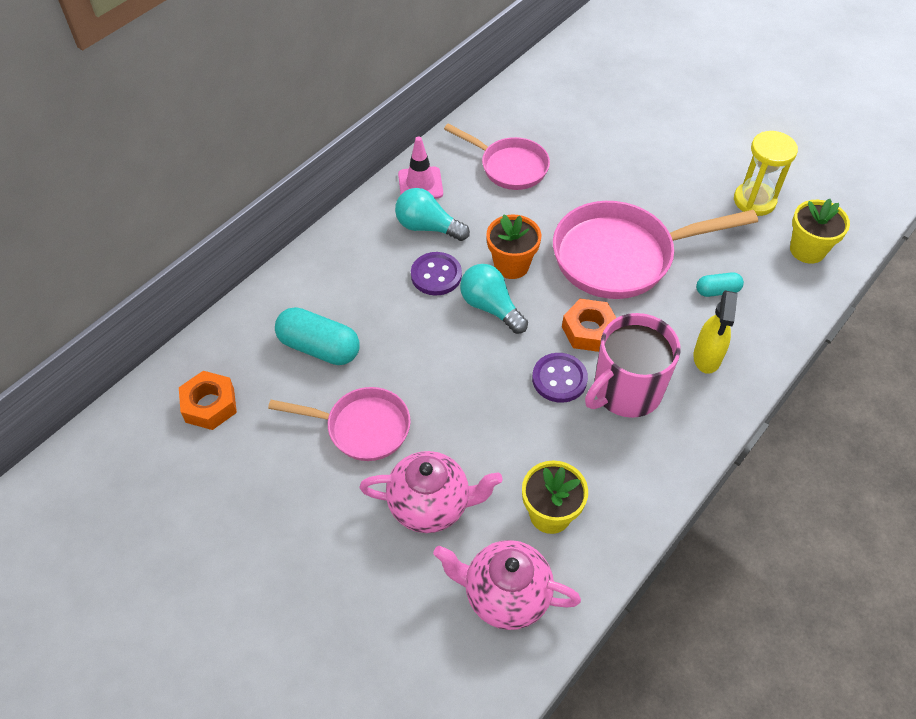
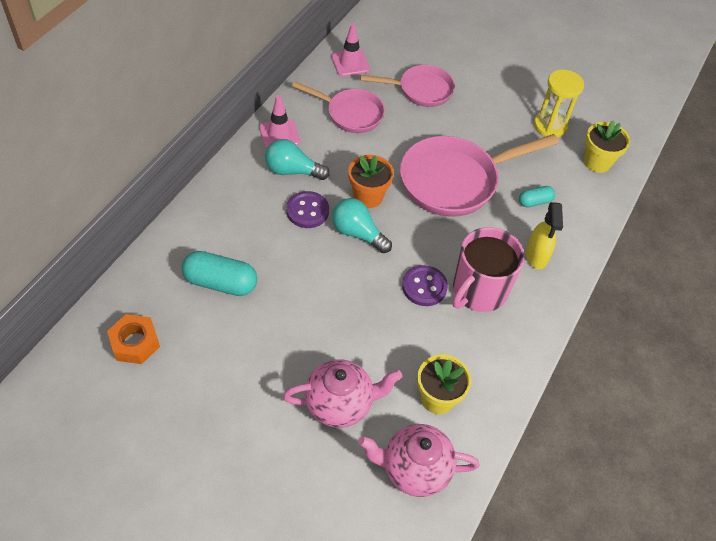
camera: 15 degrees left, 0 degrees up
pink pan [268,387,411,461] -> pink pan moved to [361,65,455,107]
orange nut [562,299,616,352] -> none
none -> pink traffic cone [331,23,370,76]

